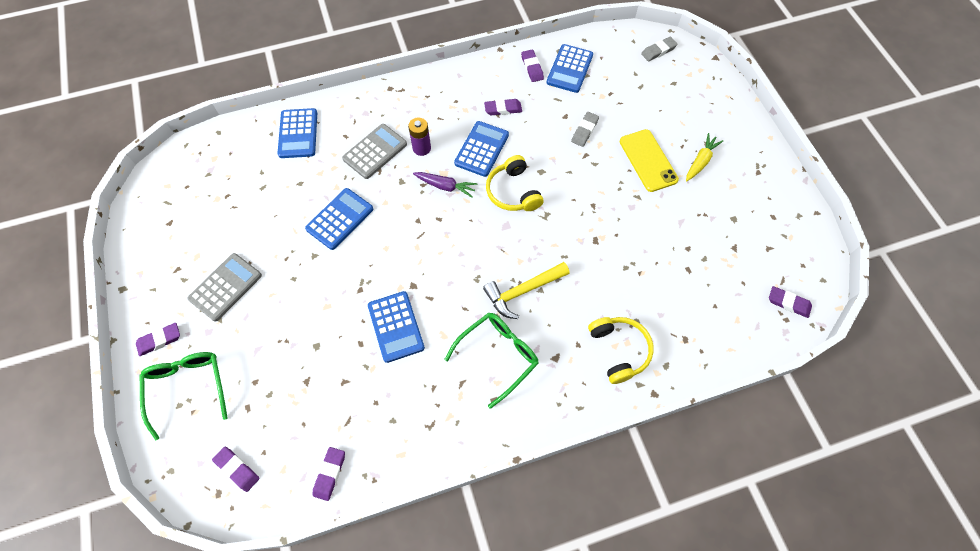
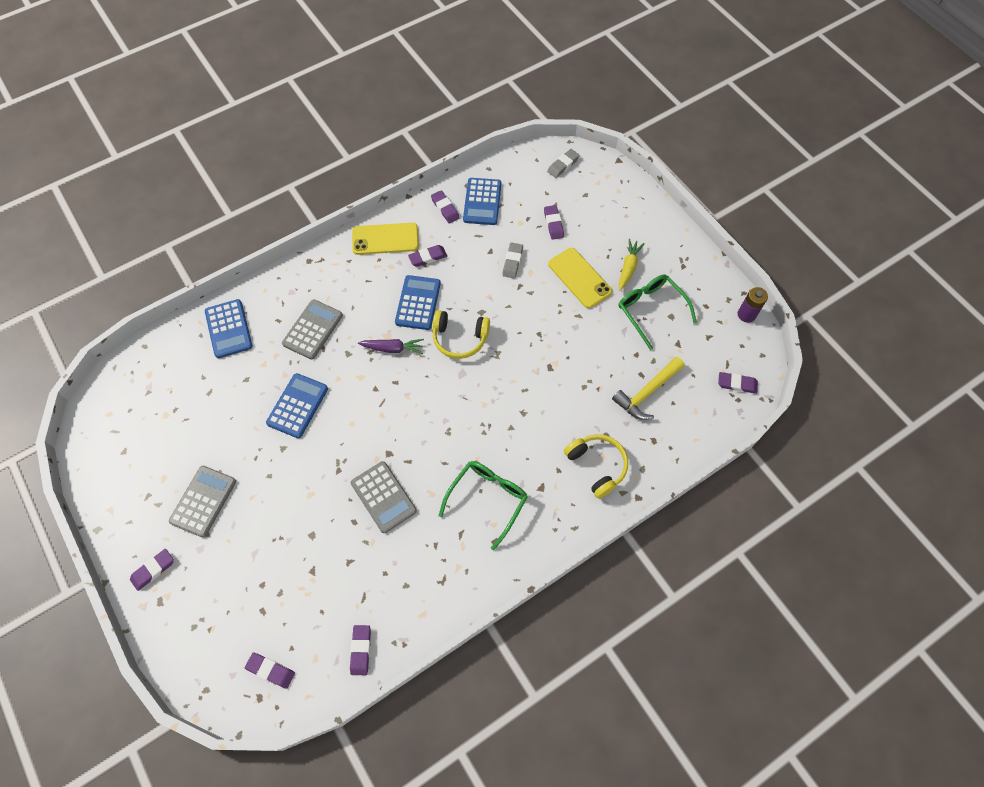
camera: 15 degrees left, 0 degrees up
green glasses [140,352,228,440] -> green glasses moved to [618,274,697,350]
blue calculator [368,291,425,363] -> grey calculator [351,461,417,533]
purple battery [408,118,431,156] -> purple battery moved to [738,287,768,323]
yellow hammer [483,262,570,319] -> yellow hammer moved to [612,357,684,420]
yellow headphones [486,155,543,211] -> yellow headphones turned 45 degrees counterclockwise [433,310,490,359]
none -> yellow phone [352,223,419,255]
none -> purple eraser [544,205,564,240]

